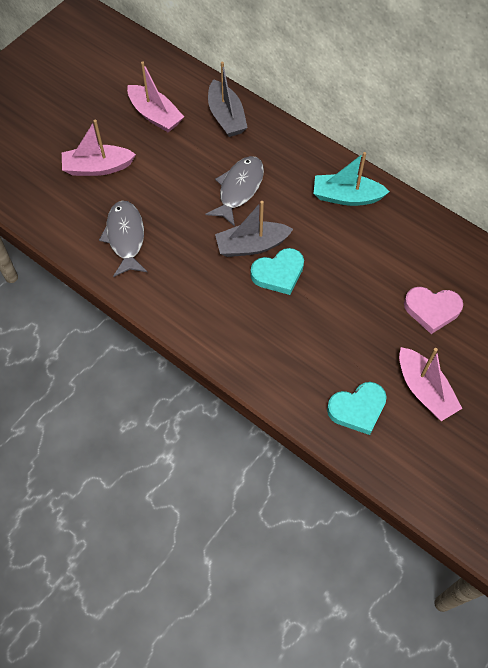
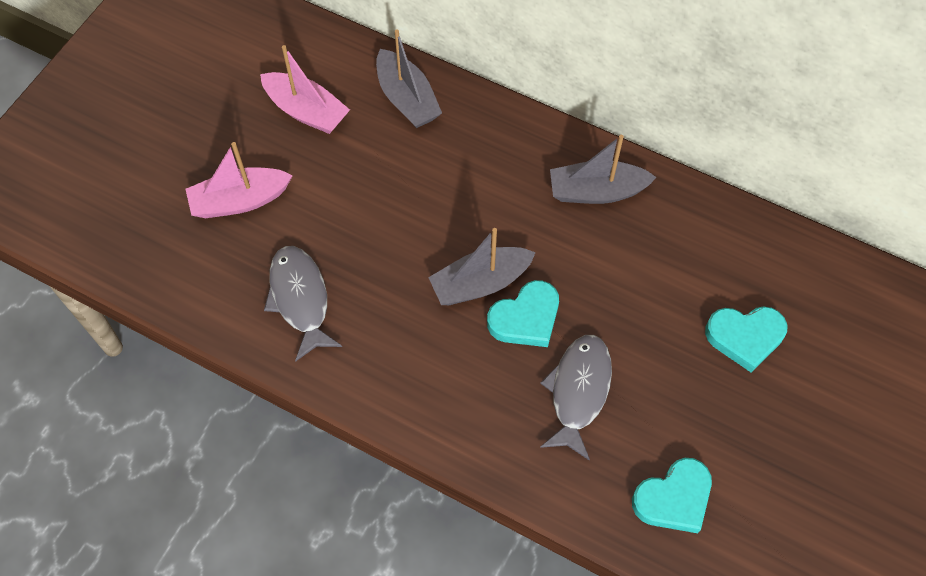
camera: 10 degrees left, 0 degrees up
grey fish [205,156,264,227] -> grey fish moved to [540,335,612,461]
turquoise boat [314,152,390,206] -> grey boat [550,135,657,204]
pink boat [399,347,463,421] -> none
pink heart [404,287,463,334] -> turquoise heart [705,306,787,372]

